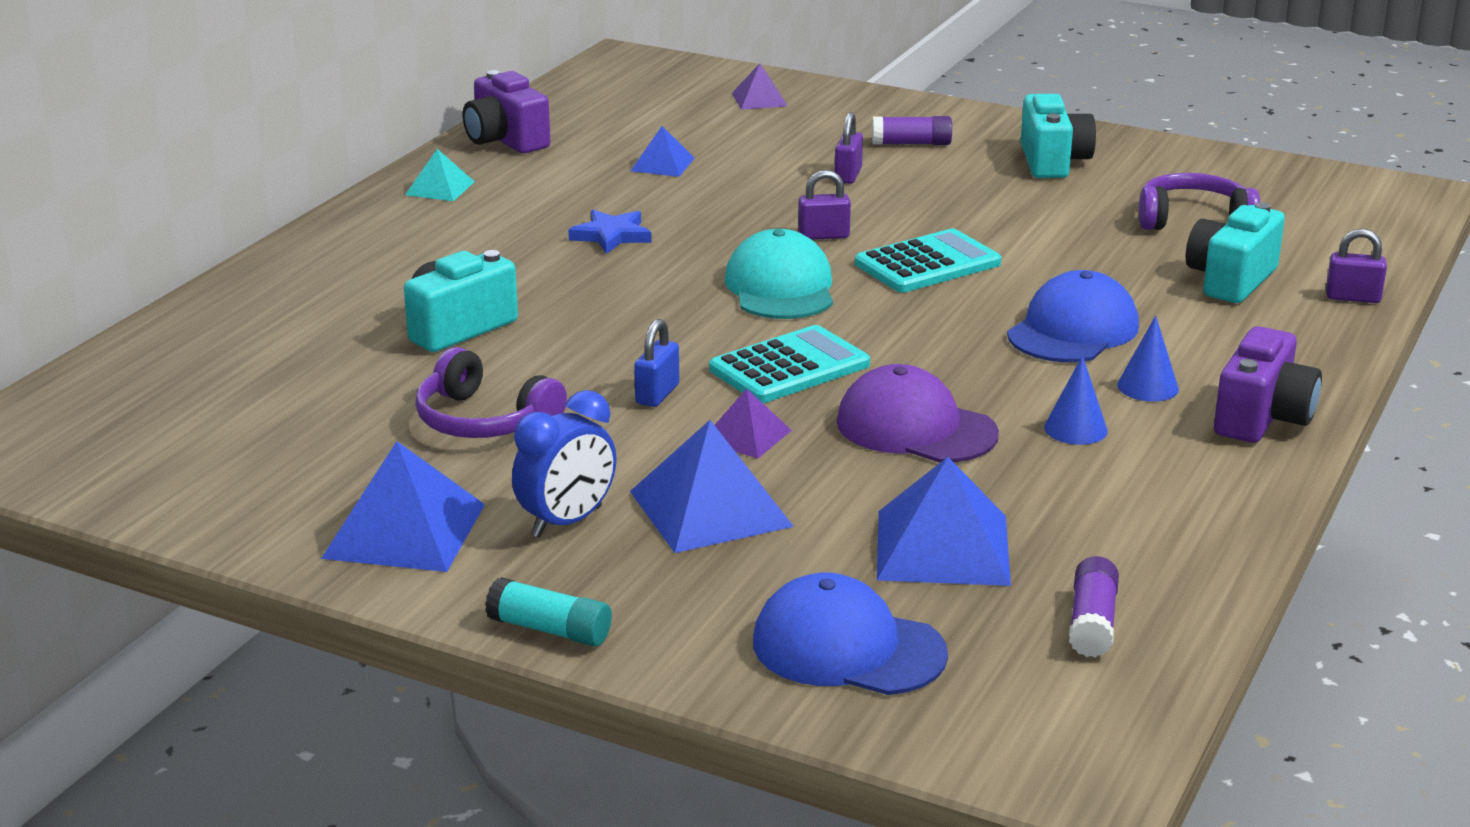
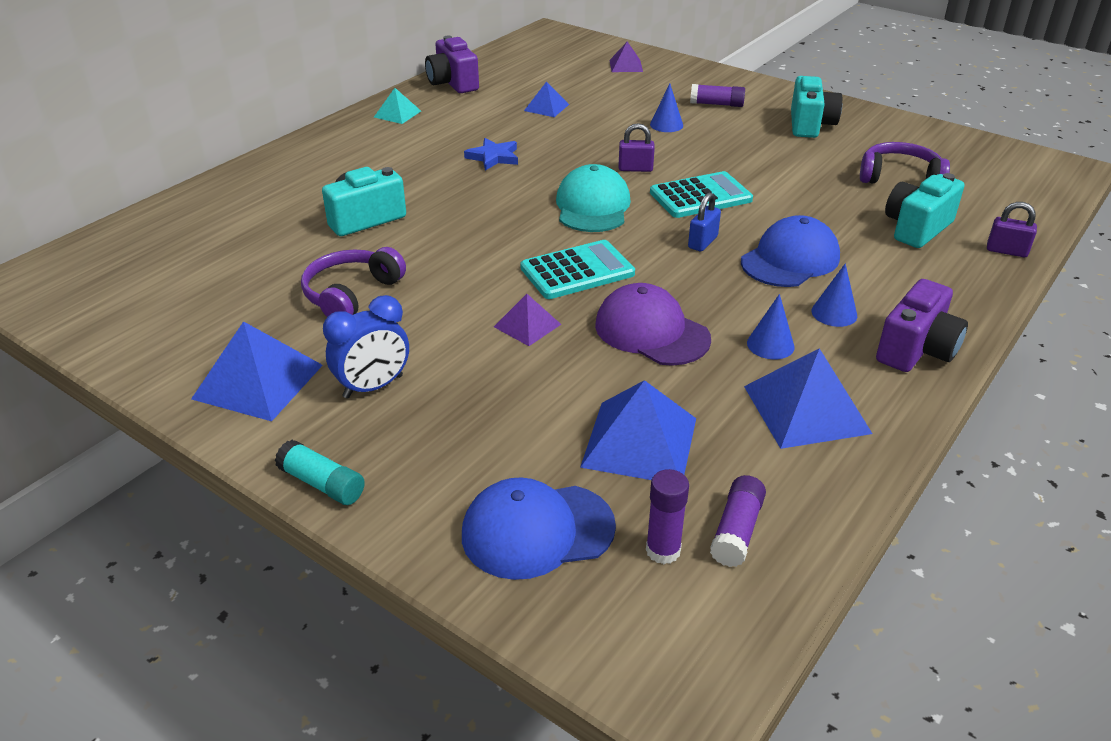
camera: 10 degrees right, 10 degrees up
purple headphones [415,347,567,438] -> purple headphones turned 75 degrees clockwise [301,247,406,317]
blue pyramid [630,420,794,553] -> blue pyramid moved to [744,348,873,449]
blue padlock [634,319,679,407] -> blue padlock moved to [688,192,721,251]
blue cap [753,572,948,695] -> blue cap turned 45 degrees counterclockwise [462,477,616,580]
purple padlock [835,112,863,184] -> blue cone [650,83,683,132]
none -> purple glue stick [646,469,689,564]

